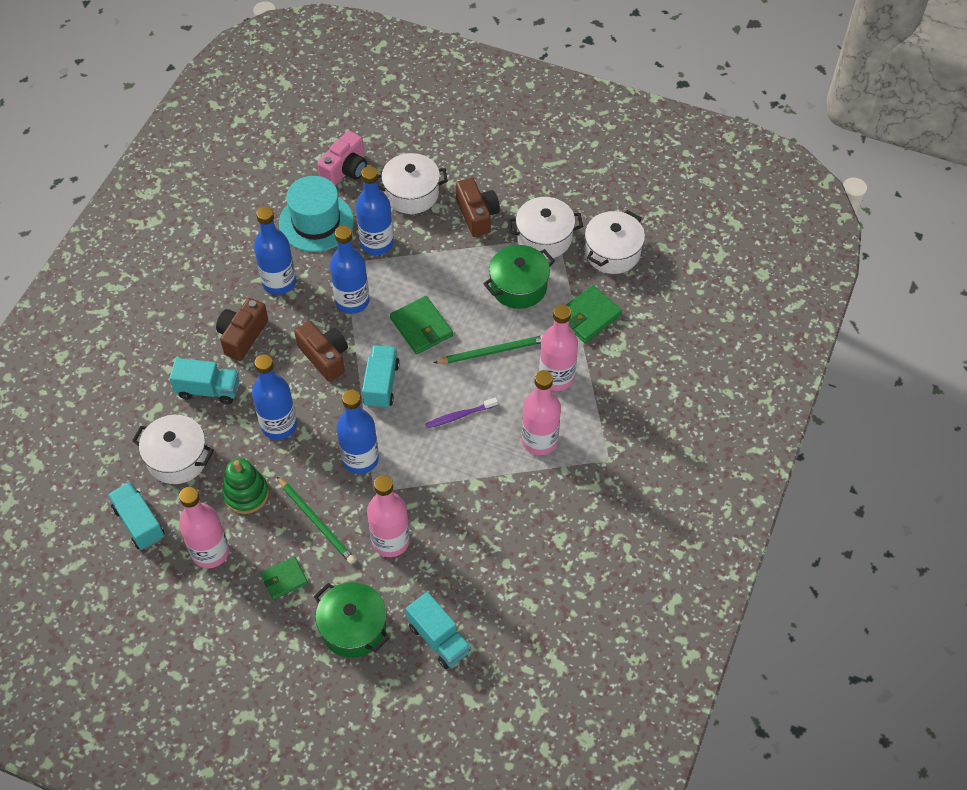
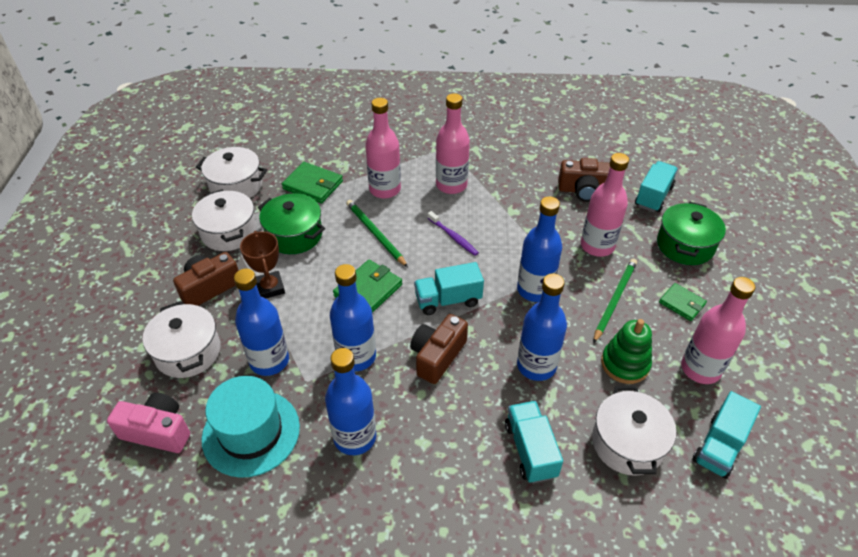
camera: 110 degrees left, 10 degrees down
brown camera [216,298,268,361] -> brown camera moved to [558,158,610,202]
none -> brown trophy [240,231,285,298]

